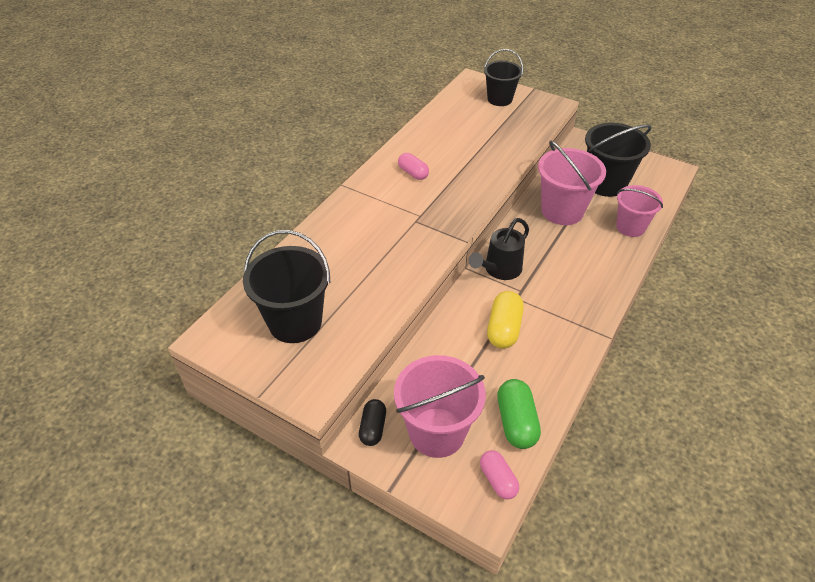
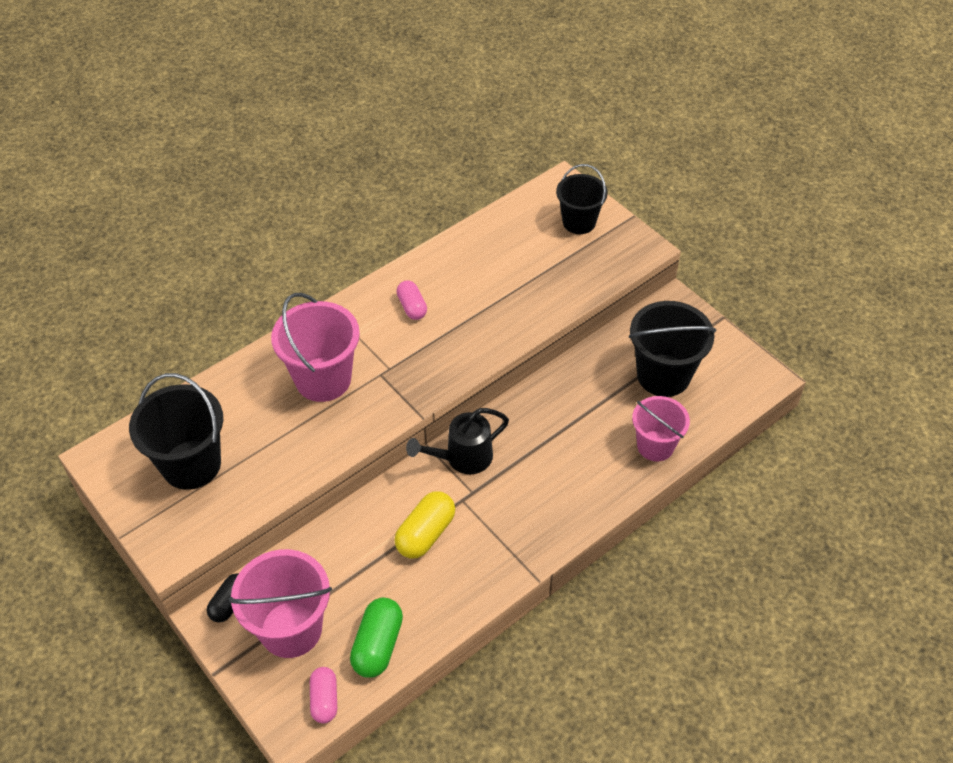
camera: 20 degrees right, 5 degrees up
pink bucket [538,140,606,225] -> pink bucket moved to [271,293,360,402]

